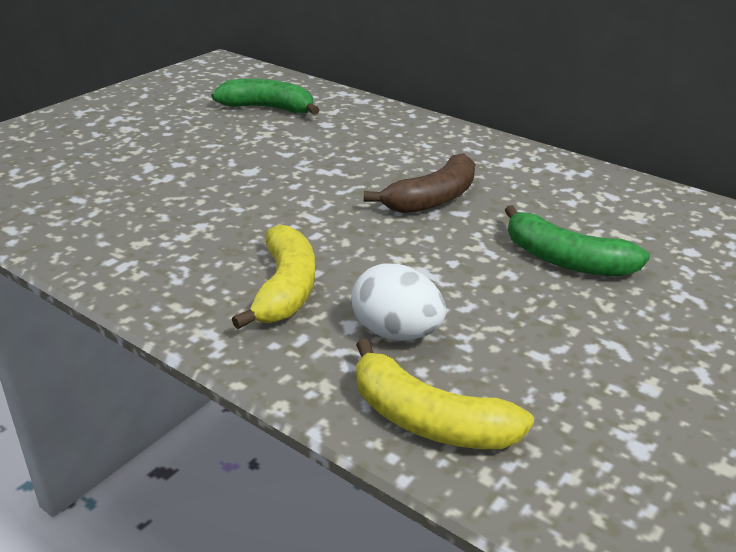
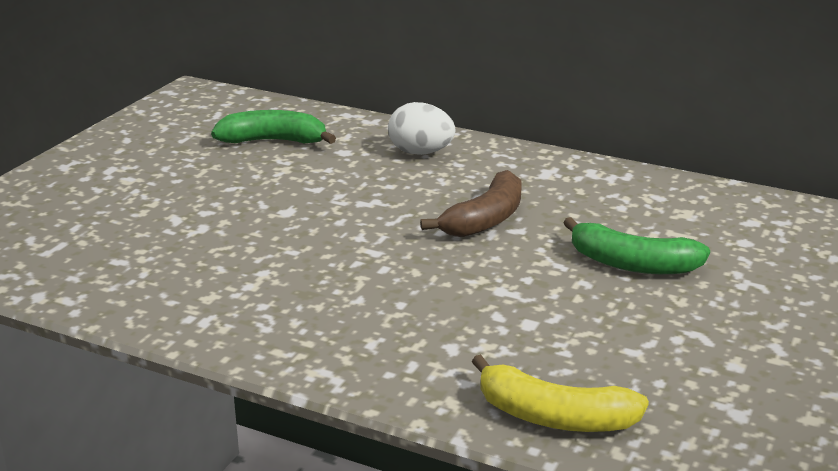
camera: 10 degrees left, 5 degrees down
yellow banana [231,224,315,329] -> none
white egg [351,263,446,341] -> white egg moved to [388,102,455,155]

